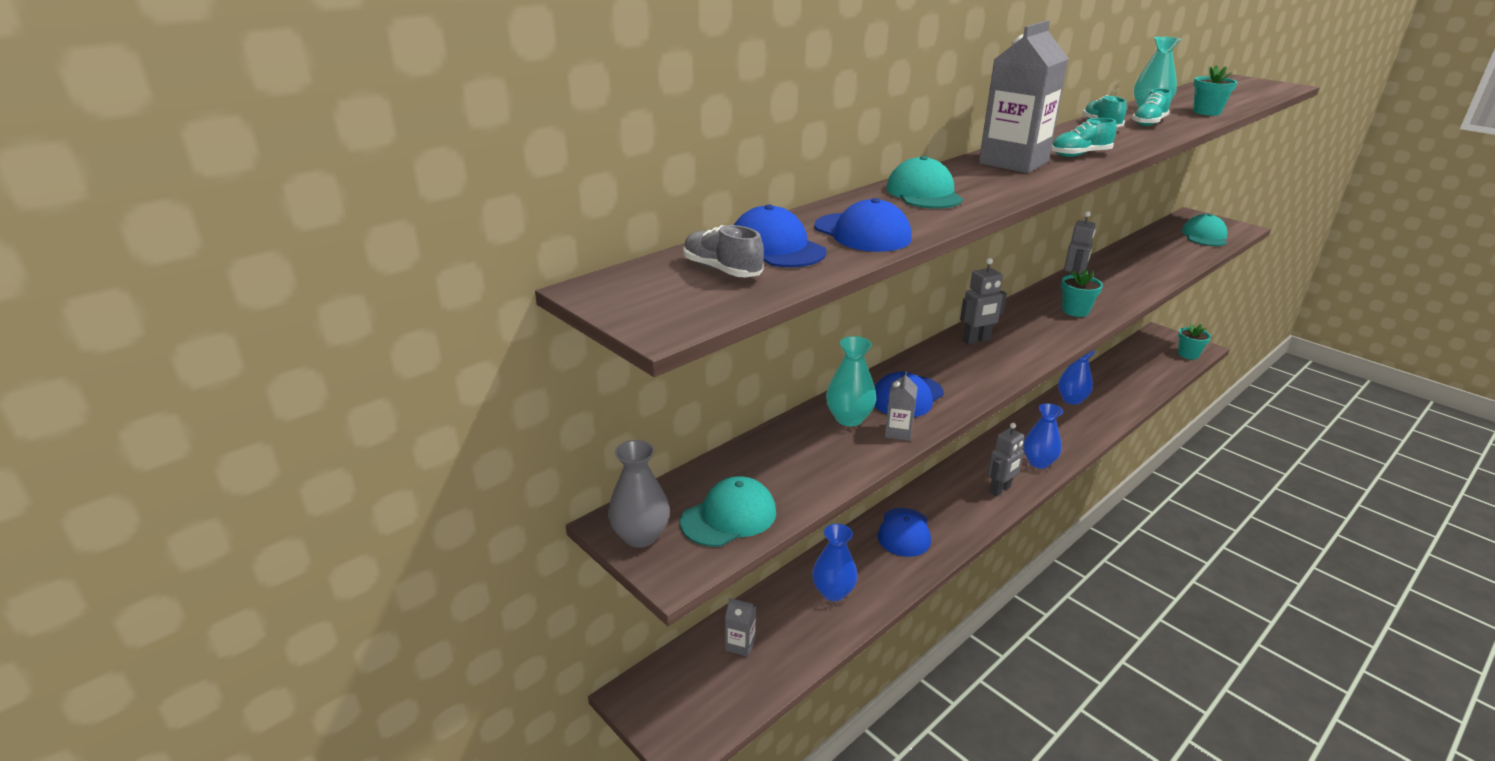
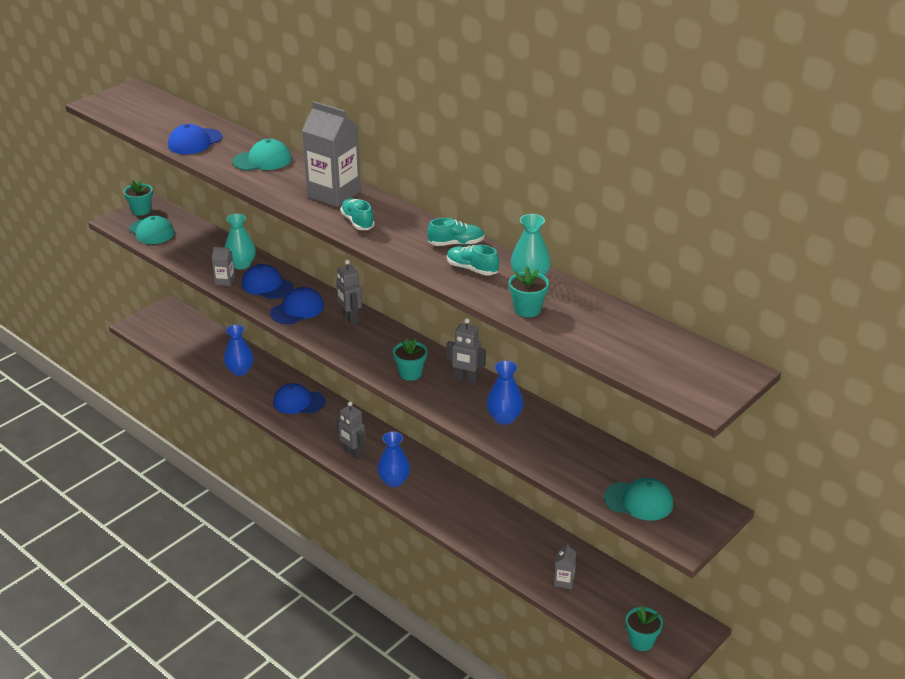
camera: 85 degrees right, 5 degrees up
grey vase [608,440,670,548] -> turquoise flower pot [124,180,153,216]
grey shoe [683,225,764,277] -> none
grey carton [725,598,756,657] -> grey carton moved to [554,543,576,589]
blue cap [734,204,827,268] -> blue cap moved to [270,287,324,324]
blue vase [1058,350,1095,405] -> blue vase moved to [486,360,523,425]

